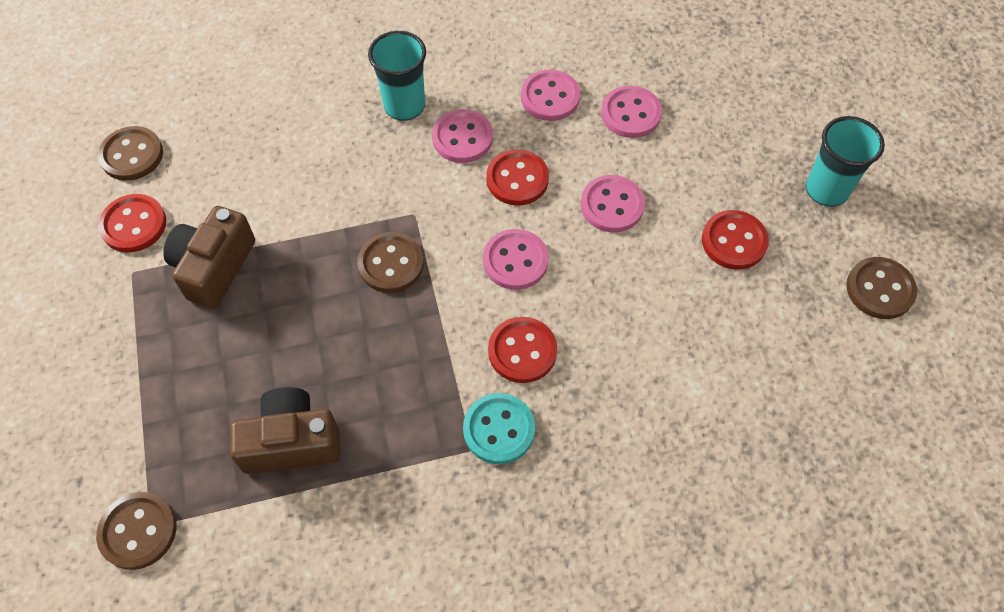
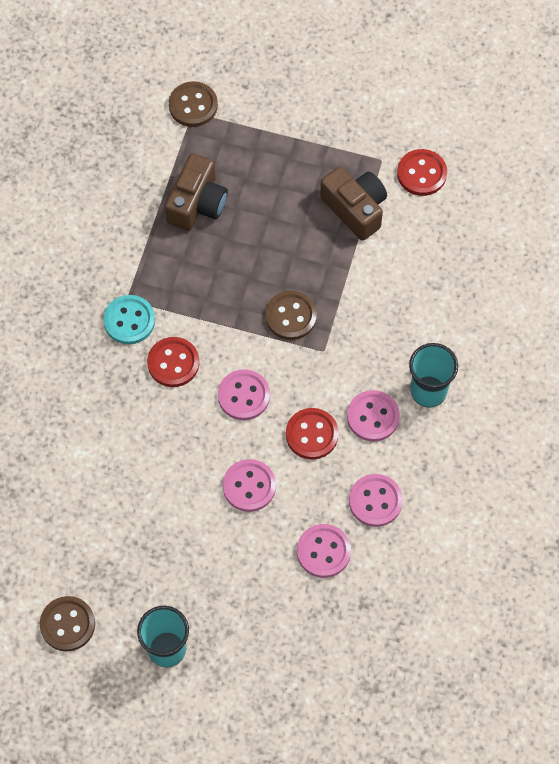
camera: 120 degrees right, 5 degrees up
brown button [98,126,163,181] -> none
red button [702,210,769,270] -> none

